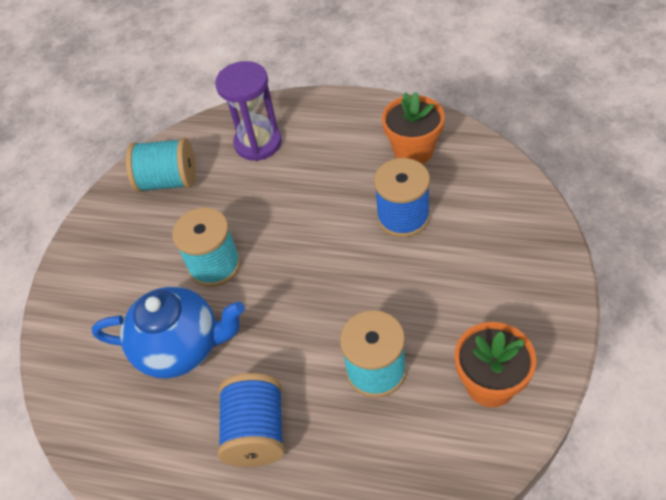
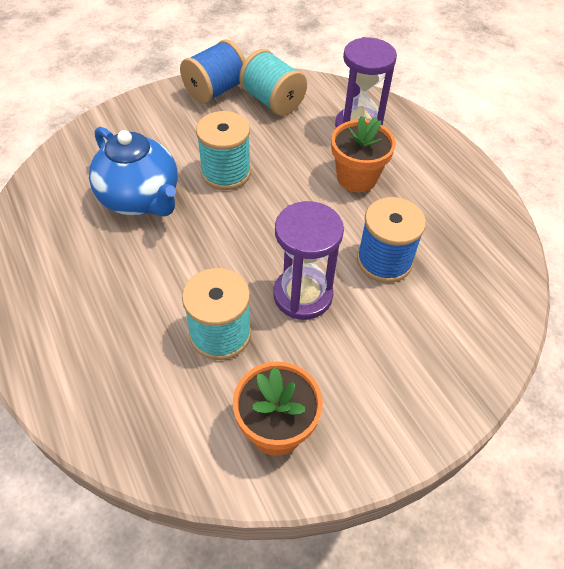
camera: 40 degrees right, 0 degrees up
blue spool [218,373,285,467] -> blue spool moved to [180,39,246,104]
orange flower pot [382,92,445,164] -> orange flower pot moved to [331,116,396,192]
none -> purple hourglass [273,201,344,320]

